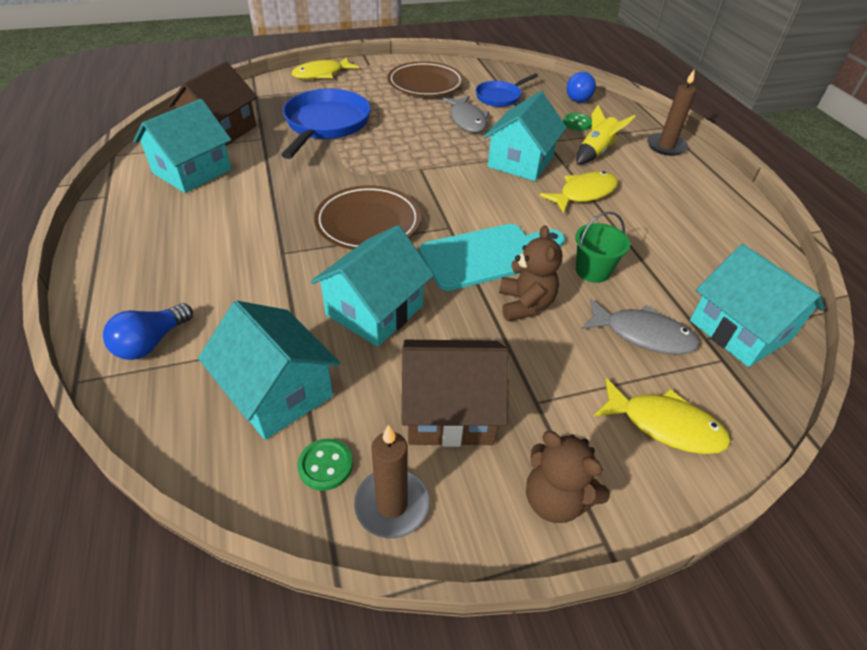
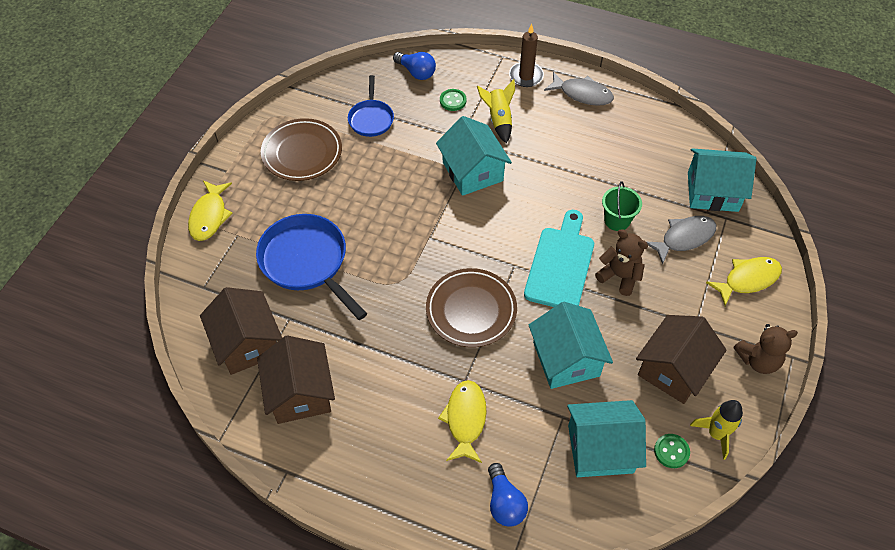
camera: 50 degrees left, 10 degrees up
turquoise house [133,99,232,193] -> brown house [257,335,335,424]
brown candle [354,425,429,538] -> yellow rocket [690,400,743,460]
grey fish [443,96,489,133] -> grey fish moved to [544,72,614,106]
yellow fish [540,171,618,213] -> yellow fish moved to [438,380,487,463]

